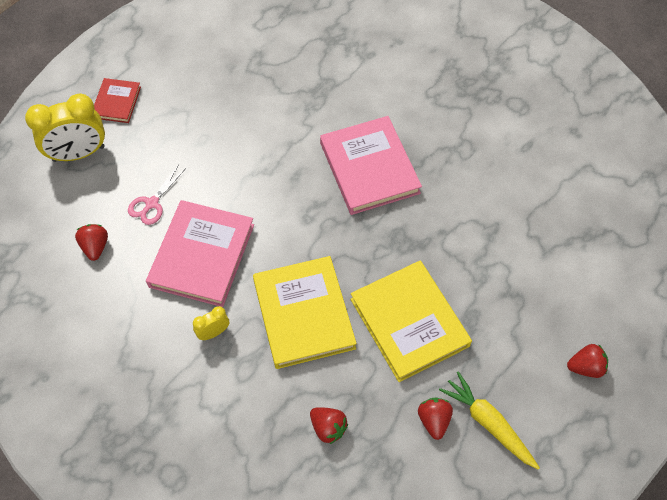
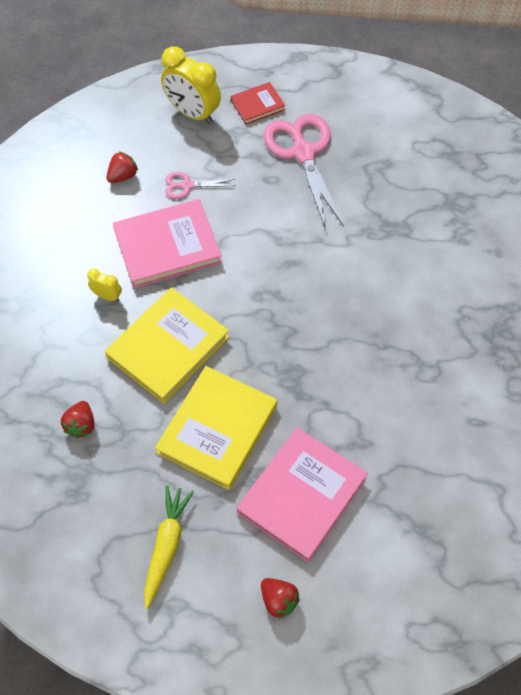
camera: 55 degrees right, 0 degrees up
pink book [320,116,422,215] -> pink book moved to [237,427,368,562]
red strawberry [418,398,453,440] -> none
none -> pink scissors [263,114,344,230]

